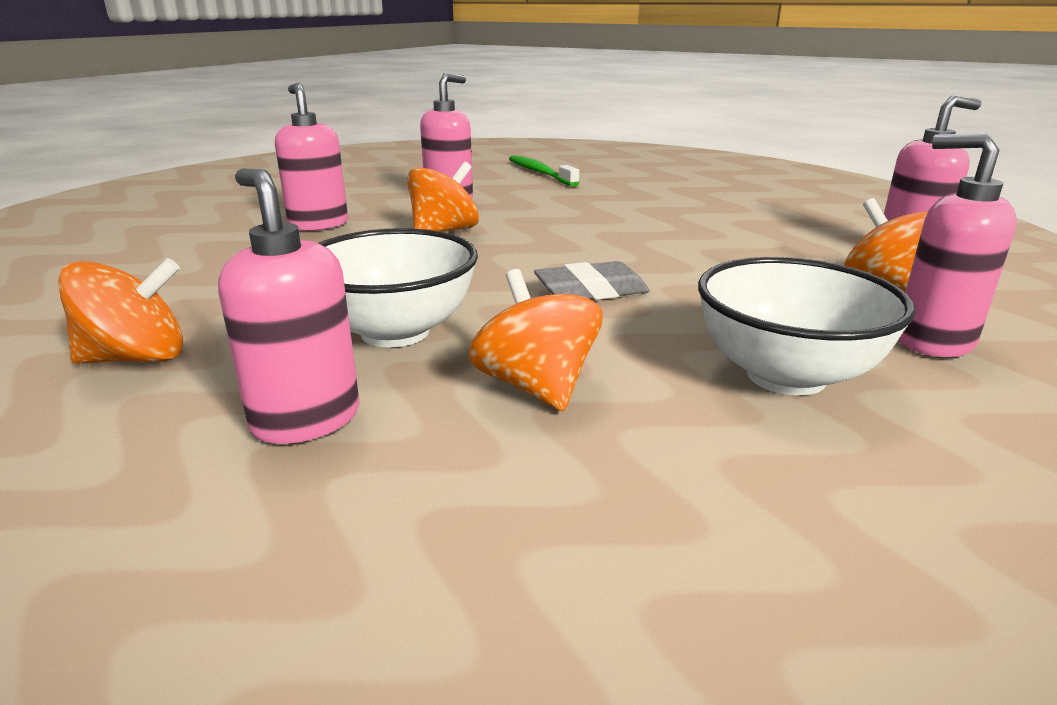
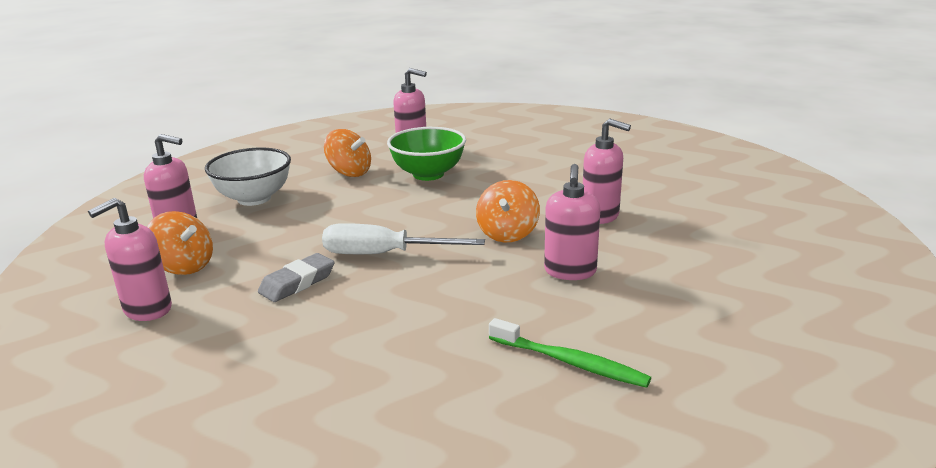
camera: 150 degrees right, 0 degrees up
orange spinning top [58,258,183,364] -> none
white bowl [318,228,478,347] -> green bowl [387,127,466,181]
grey eraser [534,261,650,300] -> grey eraser moved to [258,253,335,302]
none -> white screwdriver [322,223,485,254]

